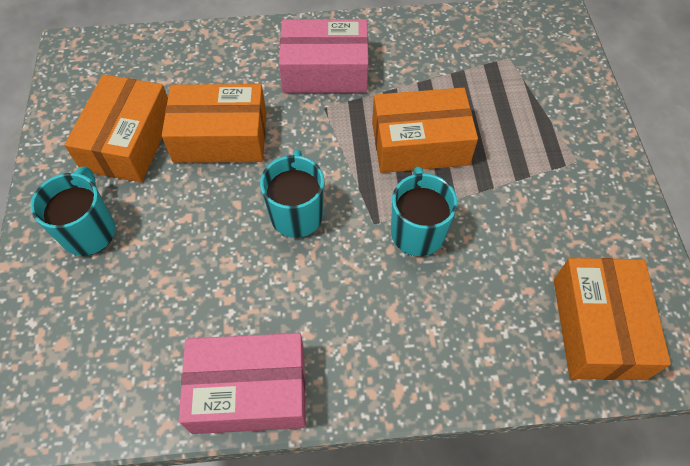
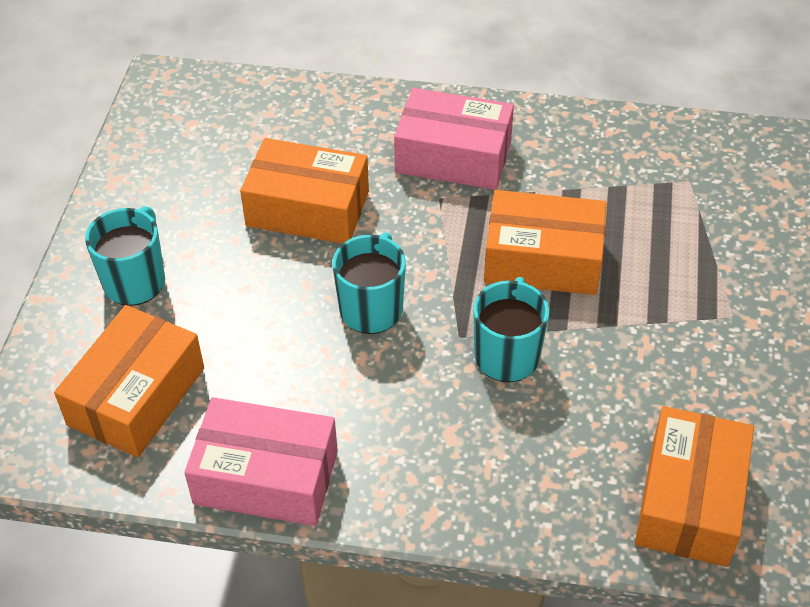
camera: 15 degrees right, 10 degrees down
orange box [64,74,168,182] -> orange box moved to [54,305,204,457]

